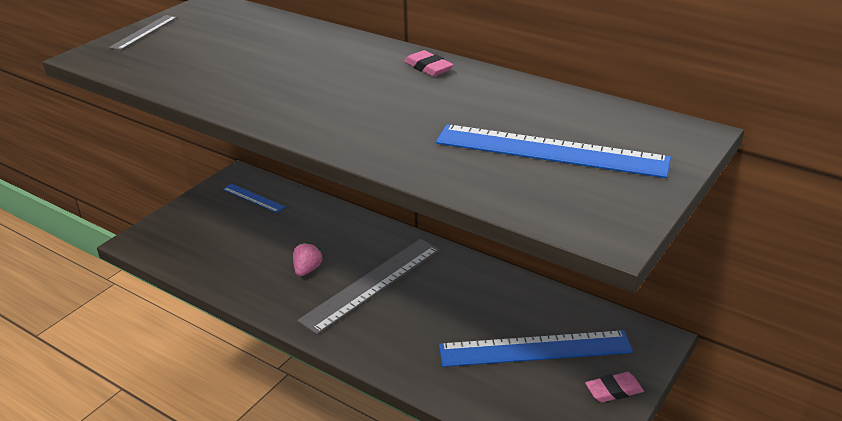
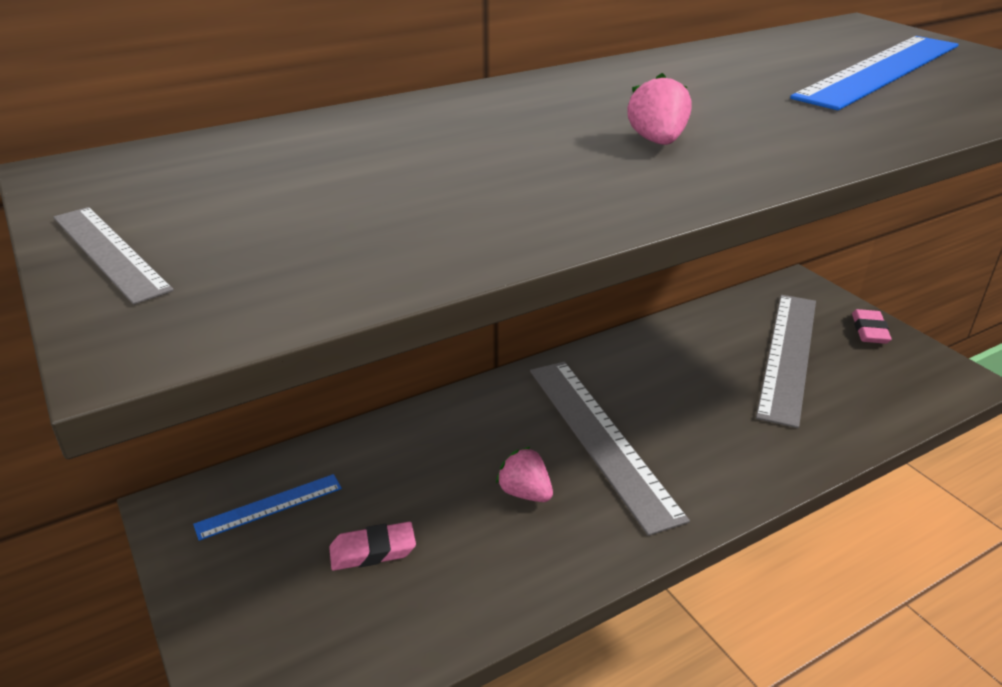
camera: 65 degrees left, 0 degrees up
pink eraser [404,50,453,77] -> pink eraser moved to [329,522,416,571]
blue ruler [439,330,633,367] -> grey ruler [756,295,816,428]
none -> pink strawberry [627,73,692,145]

